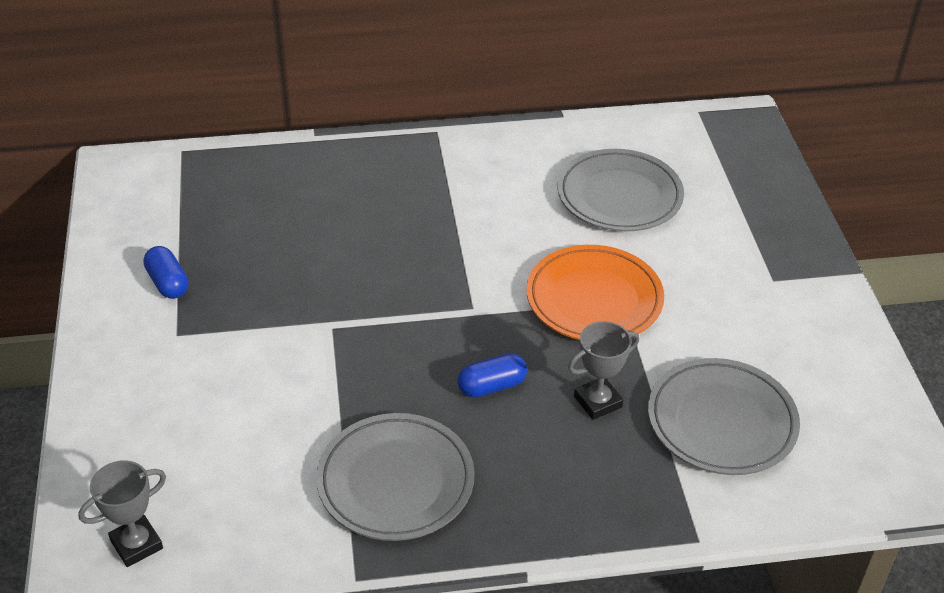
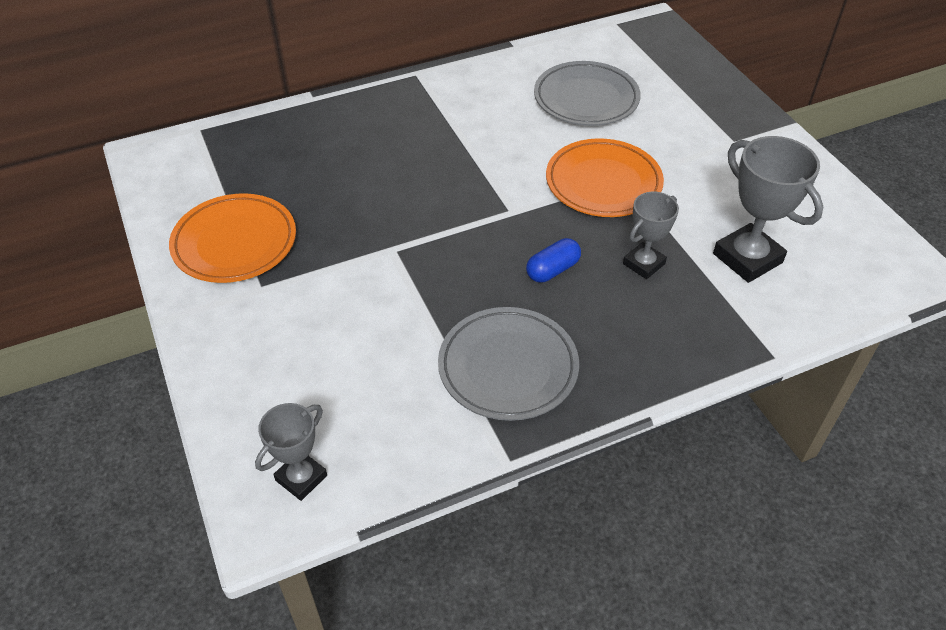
camera: 15 degrees left, 5 degrees up
blue capsule [143,246,189,299] -> orange plate [169,193,296,283]
grey plate [648,358,800,475] -> grey trophy [713,136,823,283]

